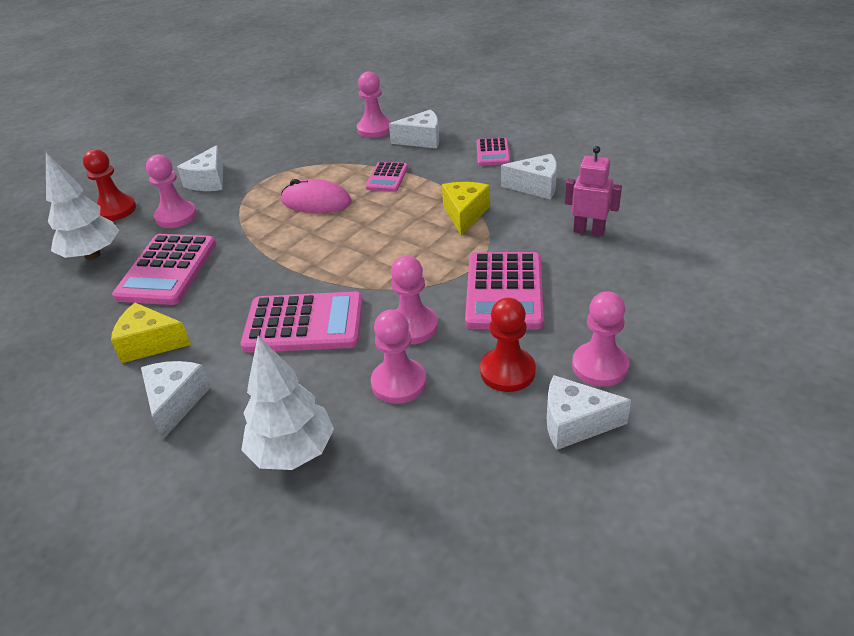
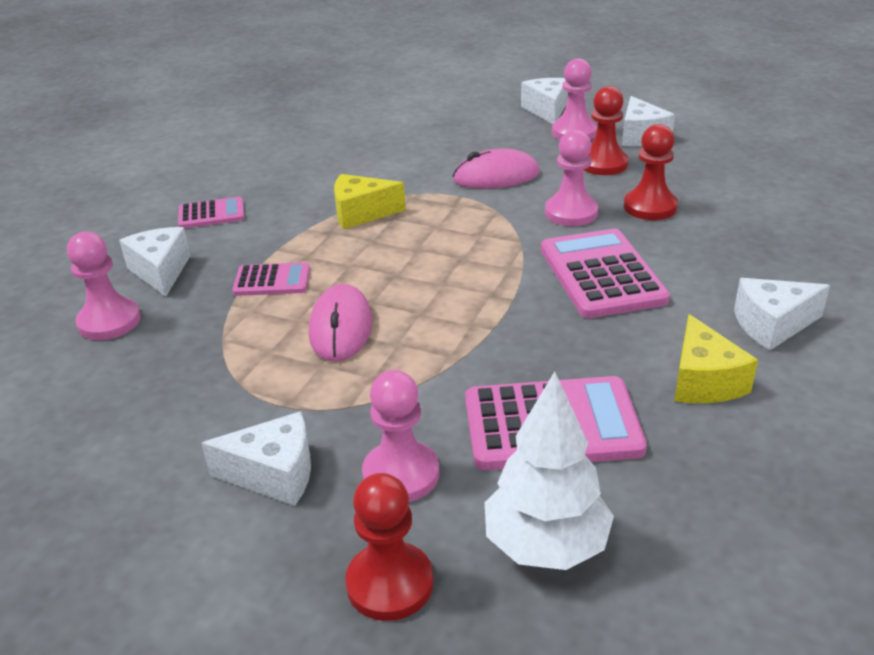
camera: 105 degrees left, 5 degrees down
white tree [242,336,334,470] -> none
pink pawn [371,310,427,404] -> red pawn [624,124,678,220]
pink calculator [465,252,544,329] -> pink mouse [453,148,540,189]
white cheese [501,154,557,200] -> white cheese moved to [521,78,568,124]
pink robot [565,146,622,236] -> none

